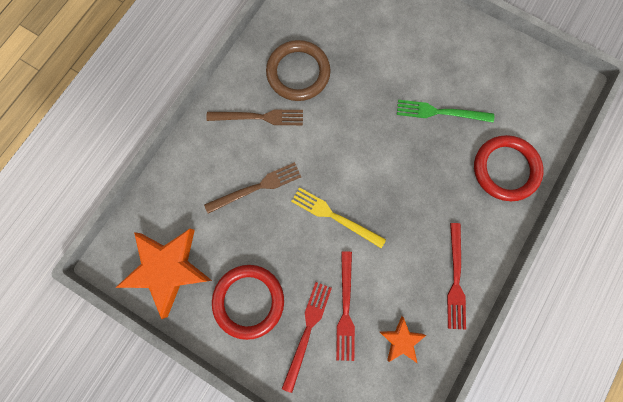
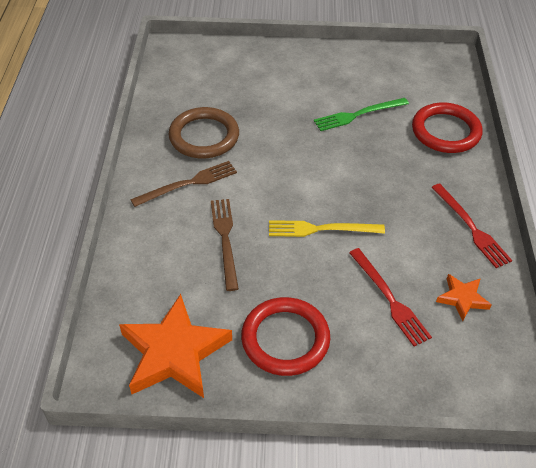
camera: 30 degrees left, 30 degrees down
brown fork [204,162,301,214] -> brown fork turned 45 degrees counterclockwise [211,199,239,291]
red fork [282,282,332,393] -> none

